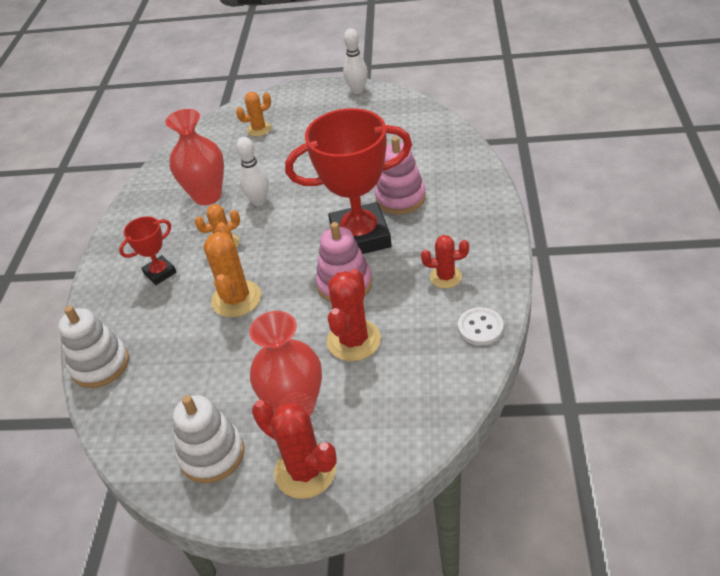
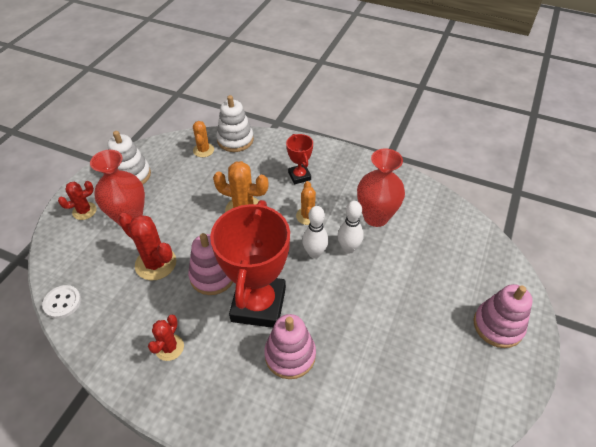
camera: 105 degrees right, 5 degrees up
orange cactus [236,92,271,137] -> orange cactus moved to [193,121,214,157]
red cactus [252,400,336,499] -> red cactus [58,181,97,220], size x0.62
white bowling pin [343,28,368,94] -> white bowling pin moved to [302,206,329,259]
white button [458,307,504,345] -> white button moved to [42,285,81,319]
none -> pink stacking toy [473,284,533,348]

